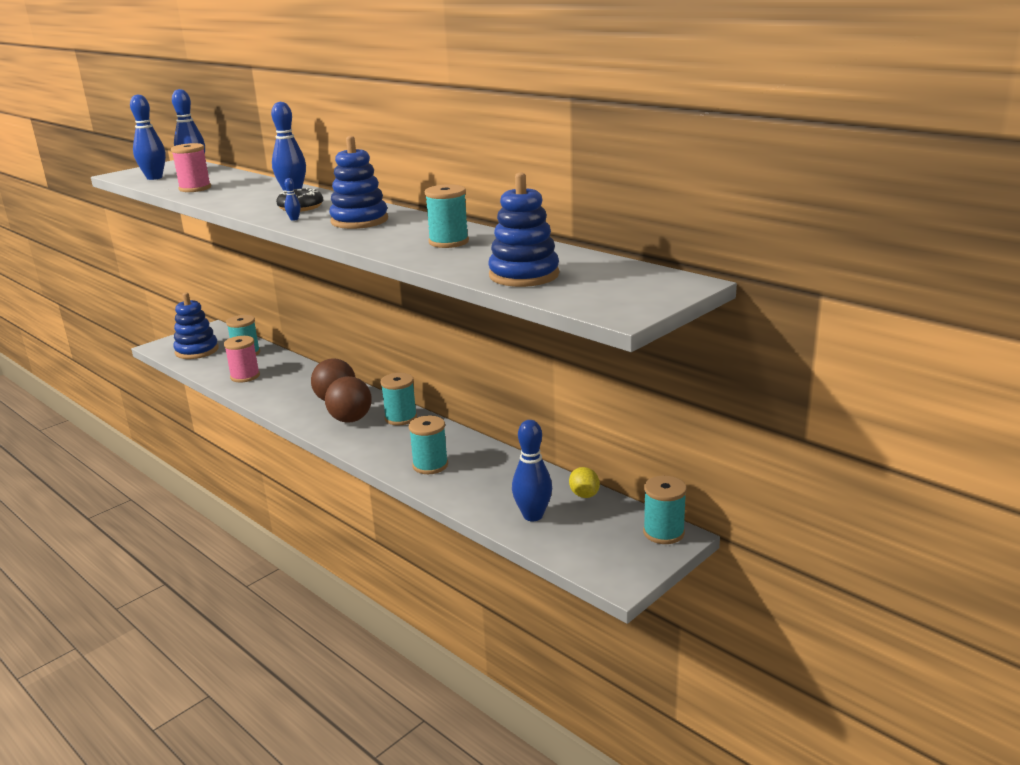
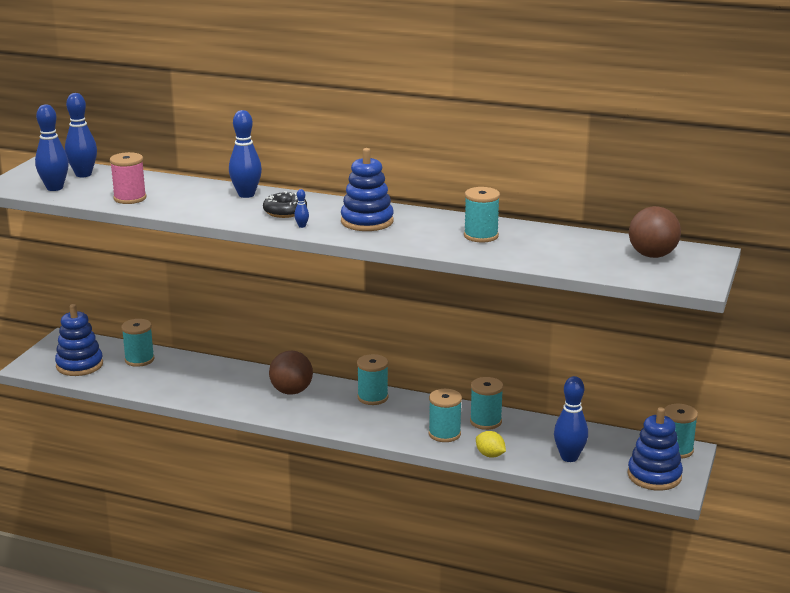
camera: 25 degrees left, 0 degrees up
pink spool [224,336,260,383] -> none
brown ball [325,376,372,423] -> brown ball moved to [629,206,681,258]
blue stacking toy [488,172,559,287] -> blue stacking toy moved to [627,407,683,491]
yellow lemon [569,467,600,498] -> yellow lemon moved to [476,431,506,457]
none -> turquoise spool [470,377,503,430]

